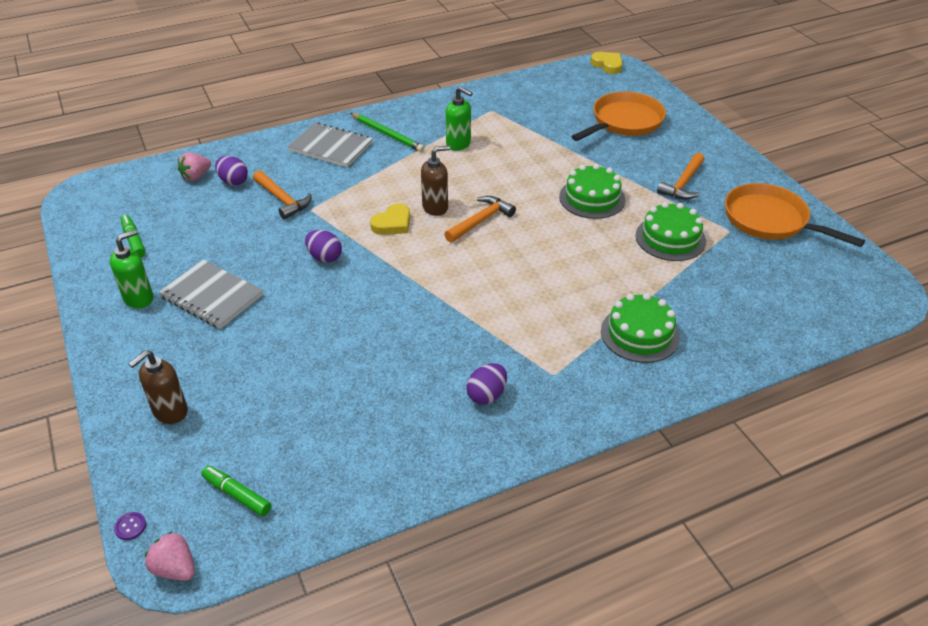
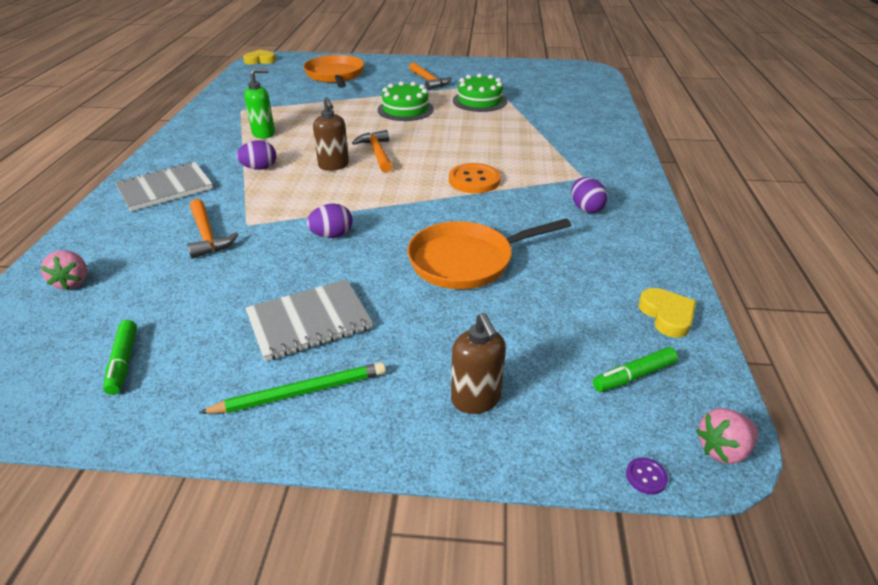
camera: 60 degrees left, 5 degrees down
green soap dispenser [110,230,153,308] -> none
green marker [121,215,146,257] -> green marker turned 105 degrees counterclockwise [103,320,137,395]
purple egg [215,156,248,186] -> purple egg moved to [236,140,276,170]
orange hammer [253,170,312,219] -> orange hammer turned 75 degrees clockwise [187,199,239,259]
green pencil [350,113,424,152] -> green pencil moved to [199,362,386,414]
yellow heart [370,203,410,235] -> yellow heart moved to [638,288,696,338]
brown soap dispenser [421,145,451,216] -> brown soap dispenser turned 150 degrees clockwise [313,97,349,171]
green cake [601,293,680,363] -> none
orange pan [725,183,865,247] -> orange pan moved to [407,219,571,289]
none -> orange button [449,163,501,193]

